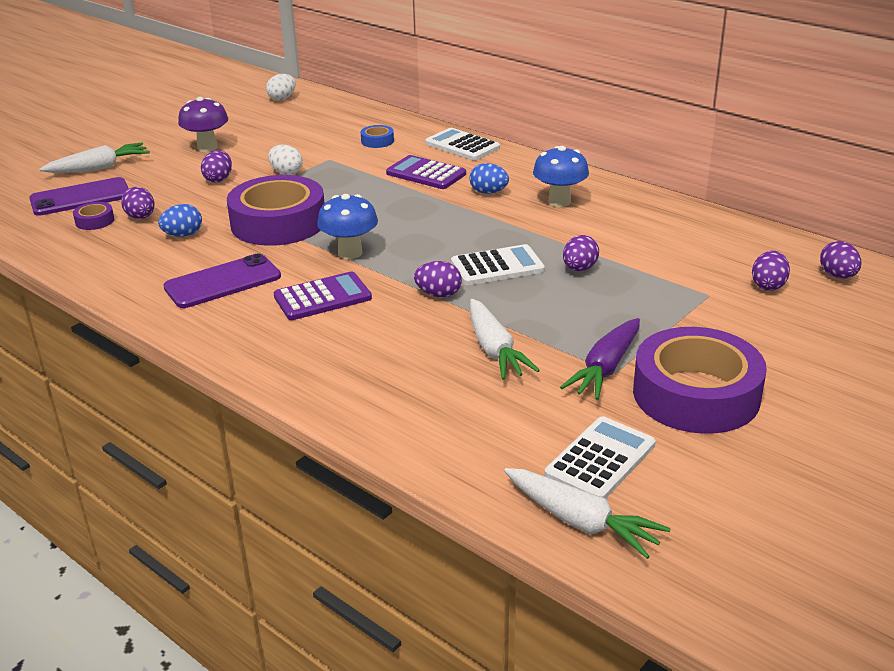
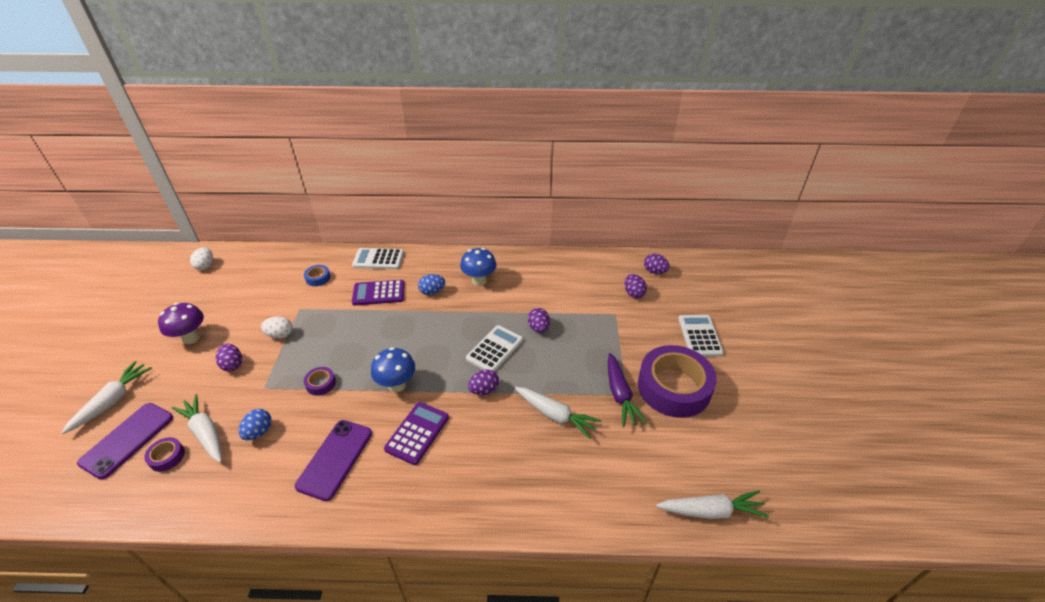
camera: 40 degrees left, 10 degrees up
purple egg [121,187,155,219] -> white carrot [172,394,222,463]
purple tape [227,175,325,246] -> purple tape [304,367,336,396], size x0.40
white calculator [545,416,656,498] -> white calculator moved to [678,315,724,357]

